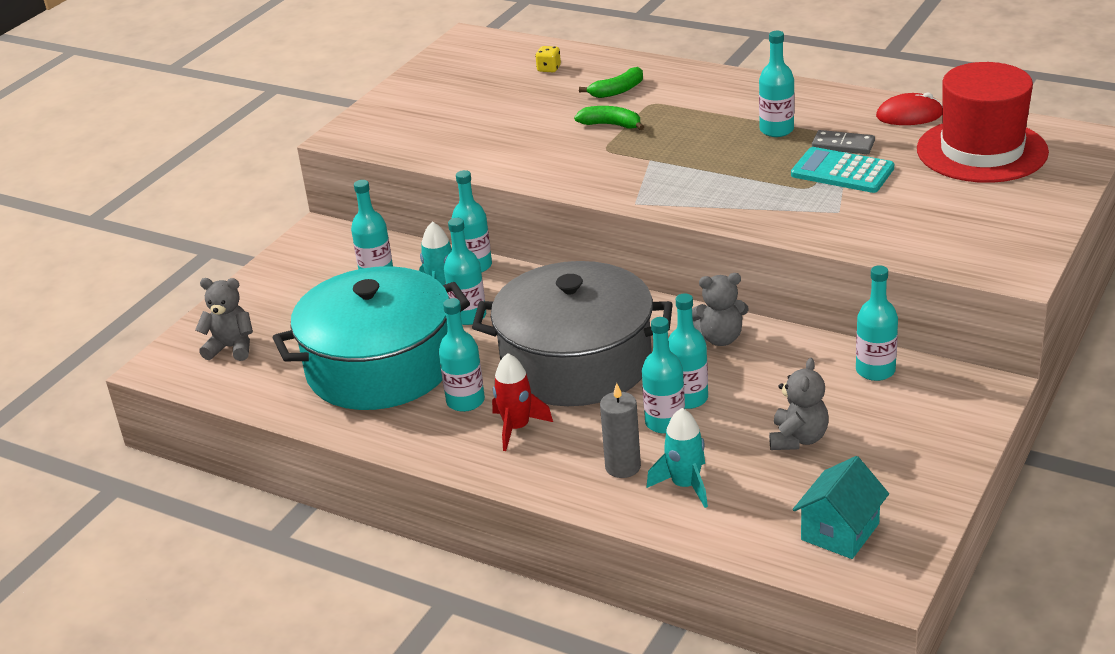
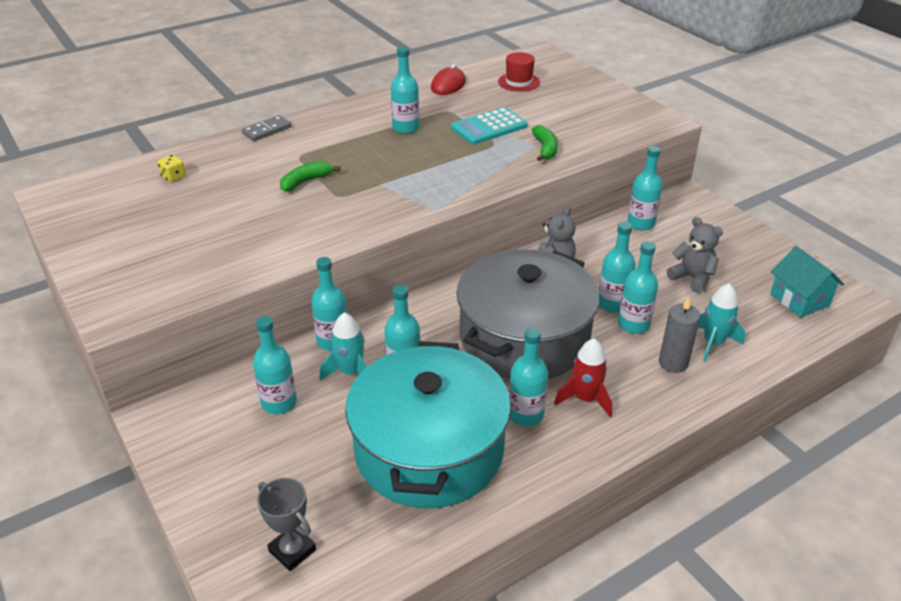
camera: 65 degrees left, 5 degrees up
grey teddy bear [195,278,253,361] -> grey trophy [257,478,316,571]
green banana [579,67,643,98] -> green banana moved to [532,125,558,161]
grey domino [812,130,875,154] -> grey domino moved to [242,115,292,141]
red hat [917,62,1049,183] -> red hat [498,52,540,92], size x0.48

